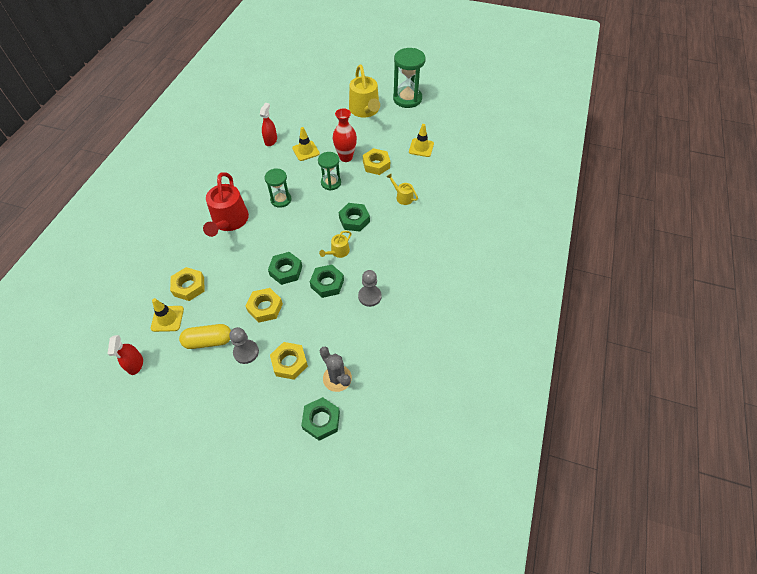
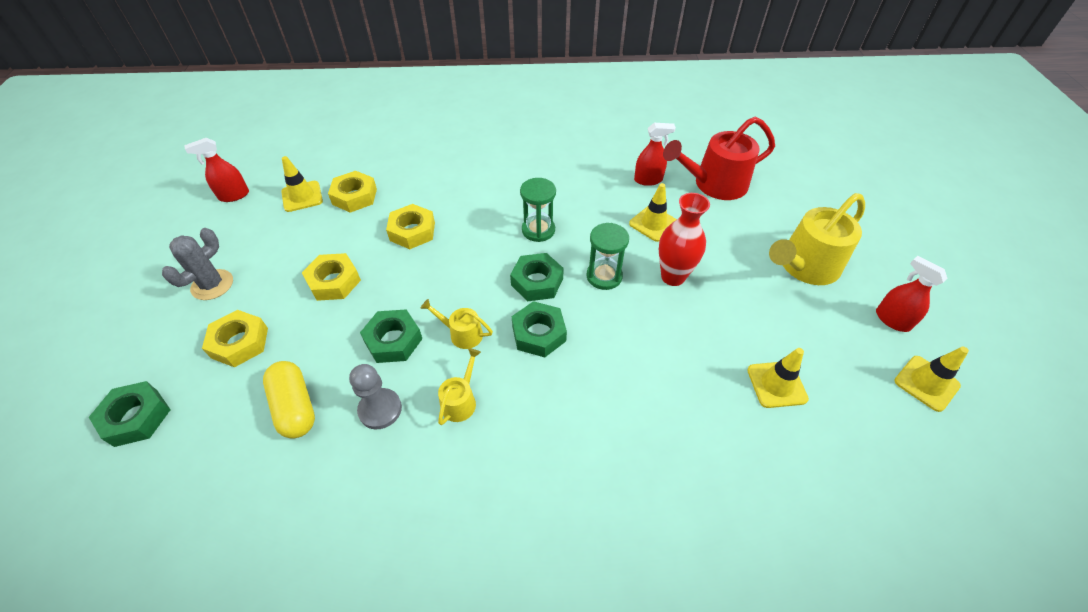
camera: 70 degrees right, 5 degrees down
yellow capsule [179,324,231,349] -> yellow capsule moved to [263,361,315,439]
red watering can [203,172,249,237] -> red watering can moved to [663,117,775,200]
grey pawn [229,327,259,364] -> none
green nut [268,252,302,285] -> green nut moved to [510,253,564,302]
grey cactus [320,347,352,392] -> grey cactus moved to [162,228,233,300]
yellow nut [363,148,390,175] -> yellow nut moved to [386,204,435,249]
yellow watering can [387,174,418,205] -> yellow watering can moved to [438,348,481,425]
green hourglass [393,48,426,108] -> red spray bottle [876,256,948,332]
none -> yellow traffic cone [894,347,969,412]

